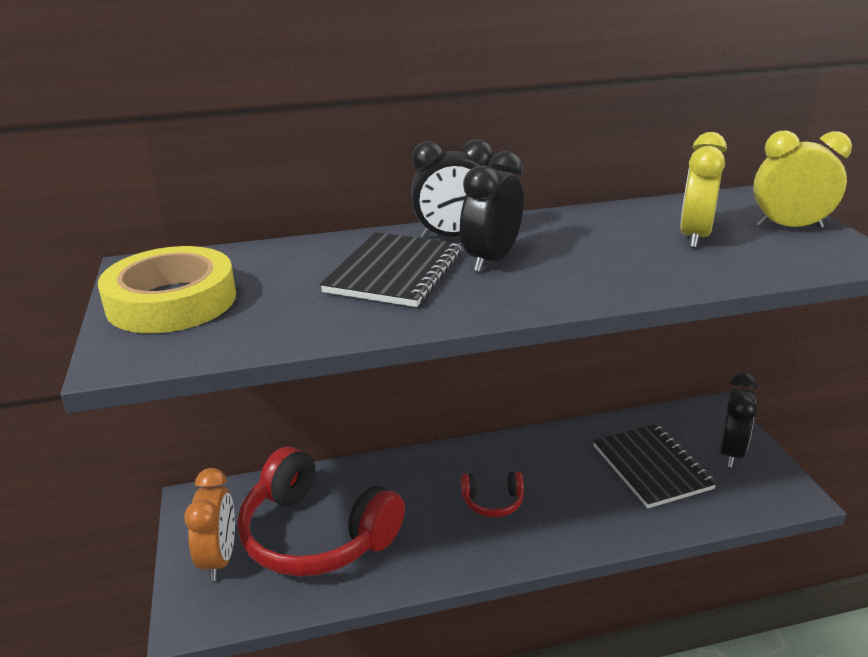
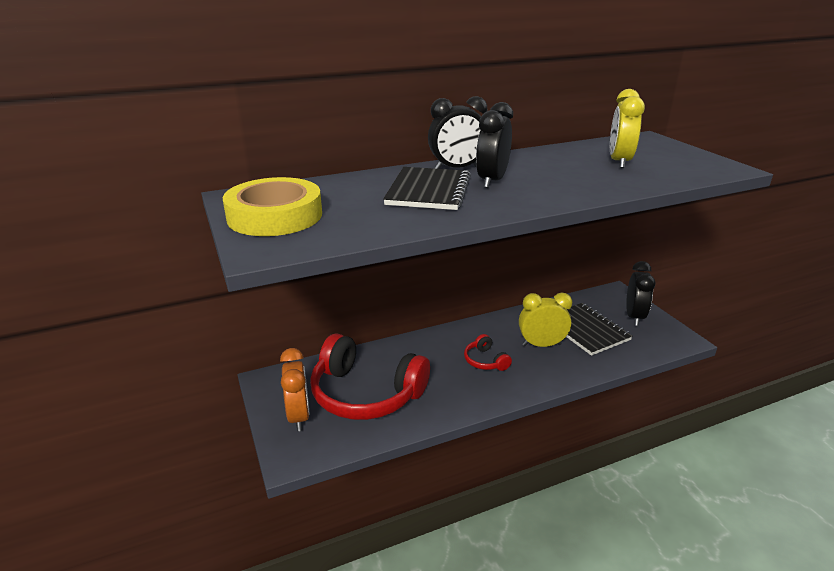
camera: 10 degrees left, 0 degrees up
red headphones [461,472,524,517] -> red headphones turned 75 degrees clockwise [464,334,512,371]
yellow clock [753,131,852,229] -> yellow clock moved to [519,292,572,347]

